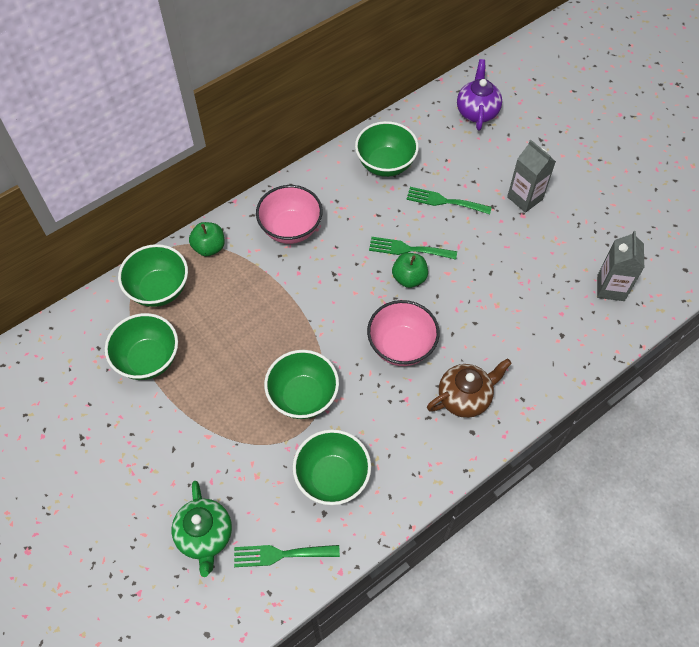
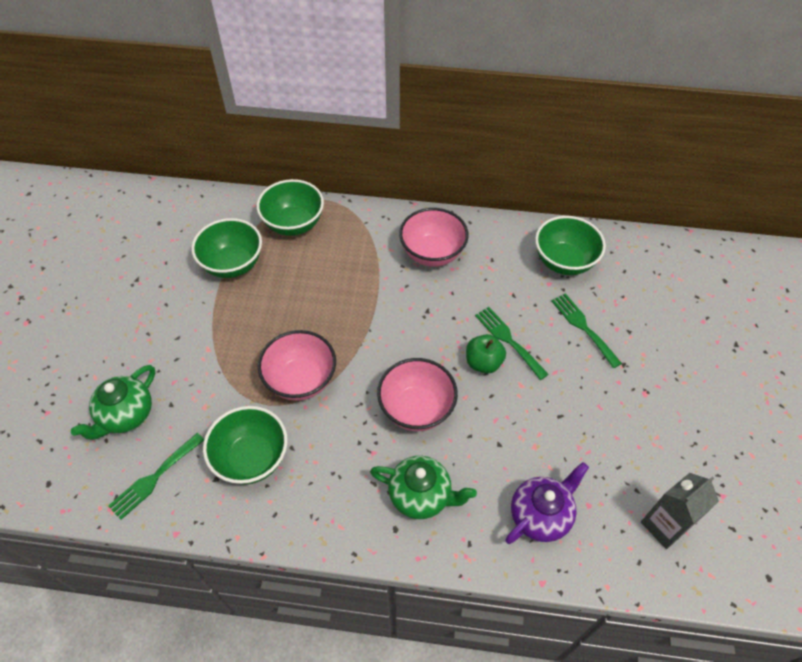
camera: 45 degrees right, 5 degrees down
green apple [189,222,225,256] -> none
green fork [234,545,340,567] -> green fork turned 90 degrees counterclockwise [108,433,204,520]
green bowl [264,350,339,419] -> pink bowl [258,330,336,401]
brown teapot [427,358,512,418] -> green teapot [370,456,477,519]
purple teapot [457,59,502,131] -> purple teapot moved to [505,462,589,544]
grey carton [507,140,556,213] -> none

